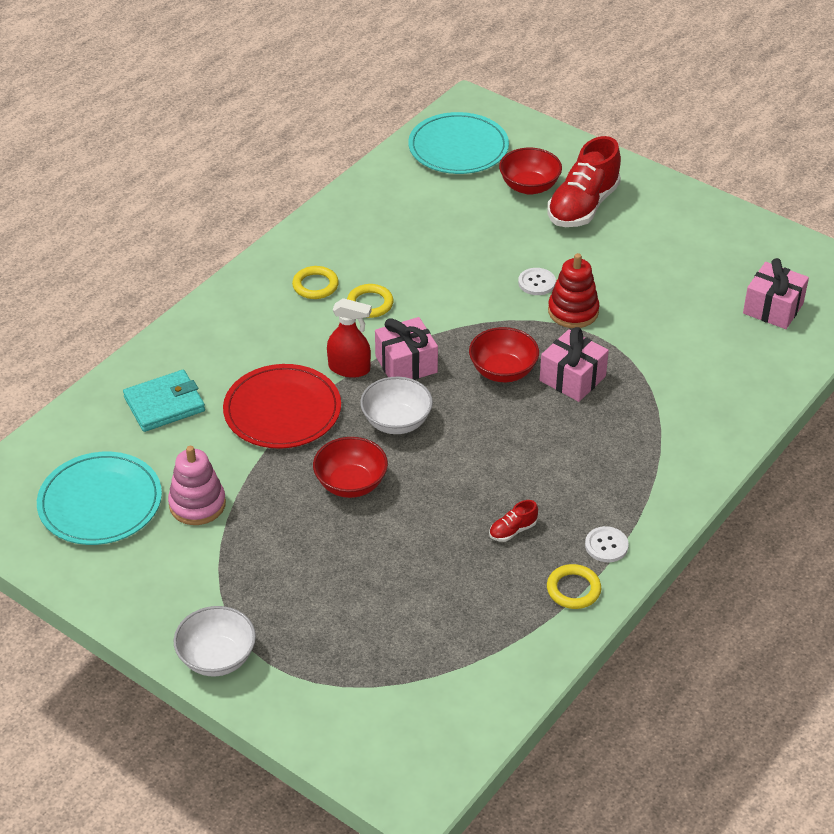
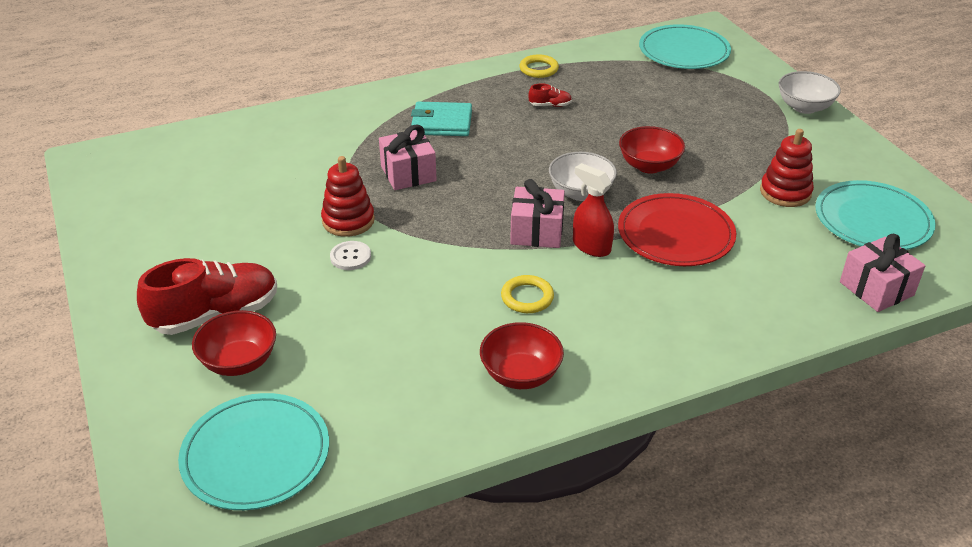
camera: 150 degrees left, 5 degrees down
turquoise wallet [123,370,205,432] -> turquoise wallet moved to [411,102,472,136]
pink stacking toy [168,446,226,525] -> red stacking toy [760,129,814,207]
yellow ring [292,266,339,299] -> none
red bowl [469,327,539,382] -> red bowl moved to [480,322,564,389]
white button [585,526,629,562] -> none
pink gift [743,258,809,329] -> pink gift moved to [840,234,925,312]
none -> turquoise plate [639,24,731,69]

